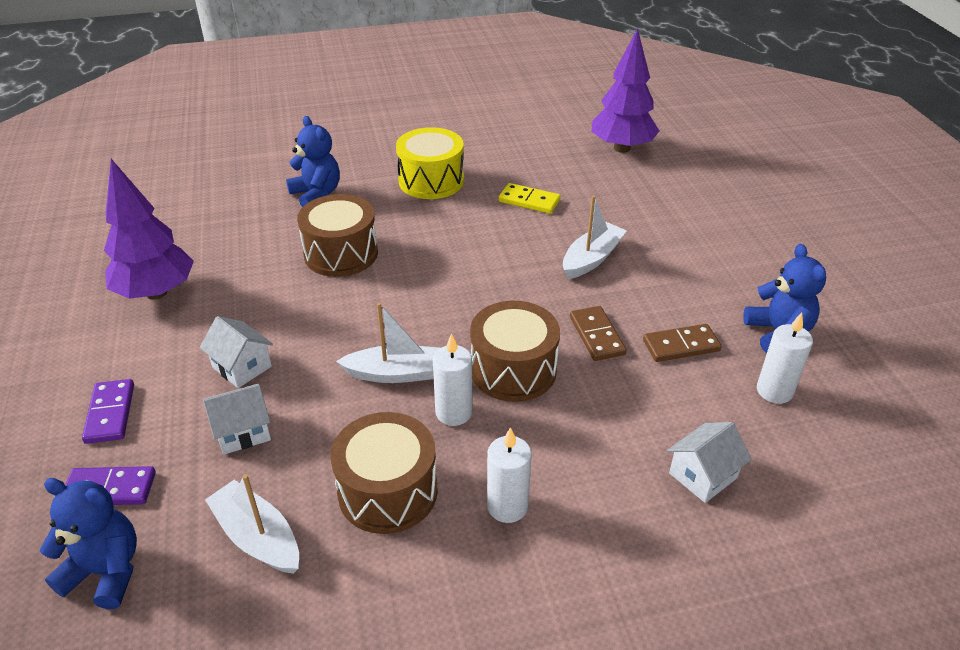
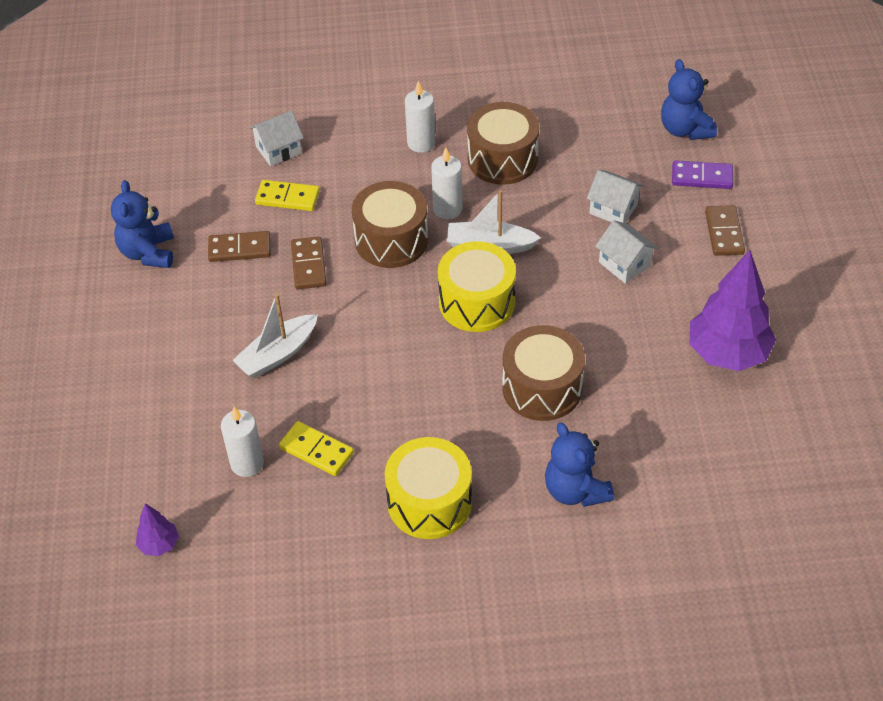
camera: 170 degrees left, 10 degrees up
blue teddy bear [40,478,137,609] -> blue teddy bear turned 45 degrees clockwise [661,59,717,140]
purple domino [82,379,134,444] -> brown domino [705,205,745,256]
white house [203,384,271,455] -> white house turned 45 degrees clockwise [587,170,644,223]
white boat [205,474,299,574] -> none
purple tree [591,28,659,153] -> purple tree [136,503,179,556], size x0.46
white candle [757,312,813,404] -> white candle moved to [221,407,264,477]
none -> yellow domino [255,180,320,211]
none -> yellow drum [438,241,516,332]

